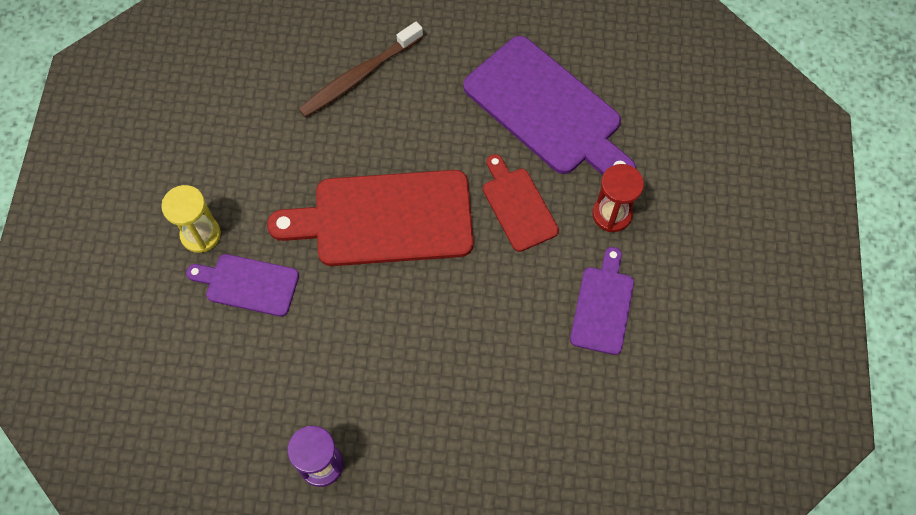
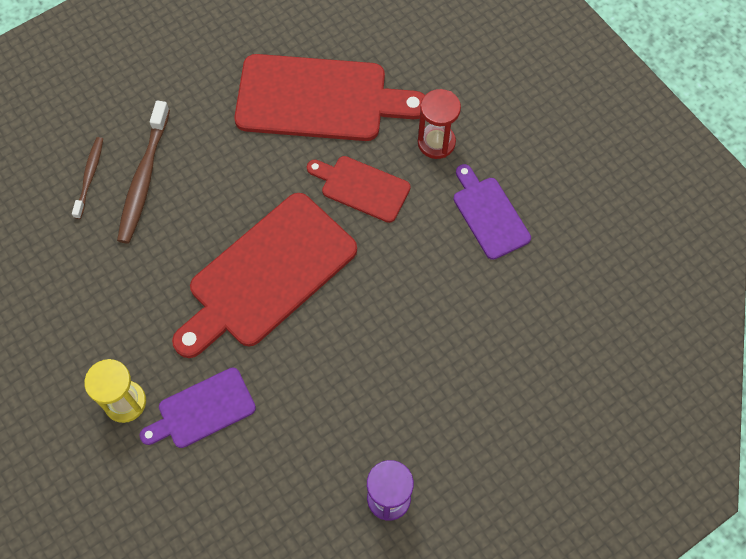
camera: 40 degrees left, 0 degrees up
purple cutting board [463,36,636,175] -> red cutting board [234,54,425,141]
none -> brown toothbrush [72,137,103,219]

